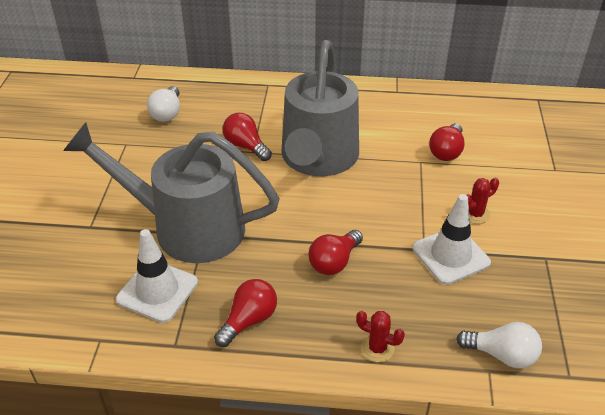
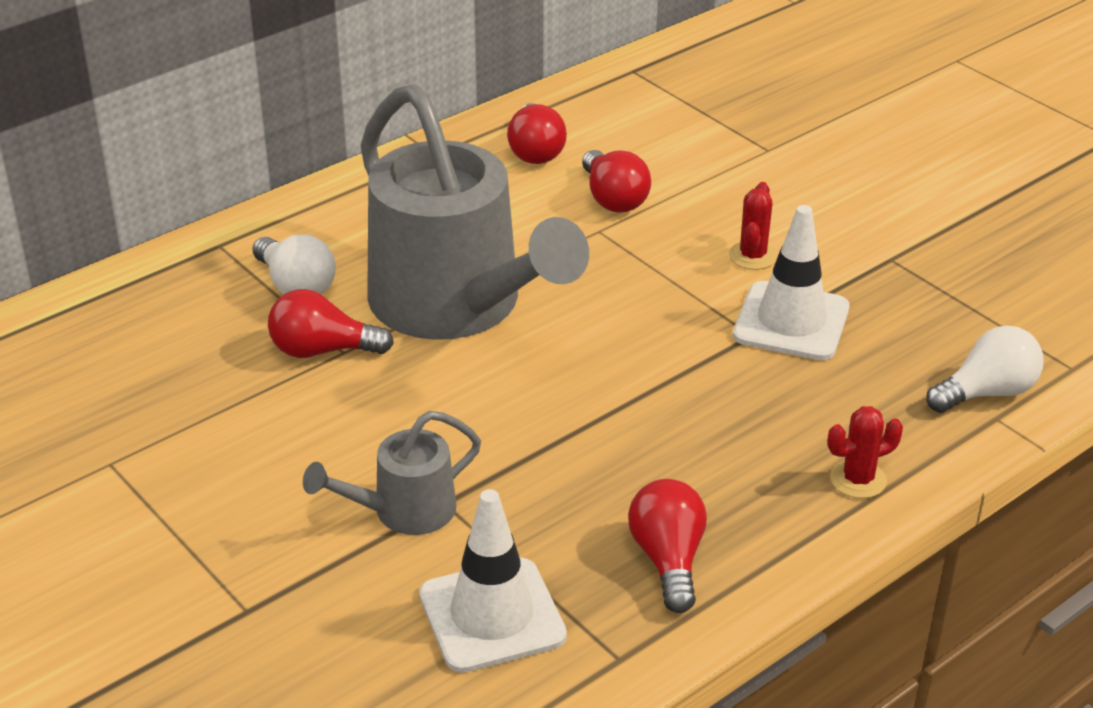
camera: 45 degrees left, 5 degrees down
grey watering can [63,122,280,263] -> grey watering can [303,411,481,535], size x0.46
white light bulb [147,86,180,122] -> white light bulb moved to [252,235,336,295]
red light bulb [308,230,363,275] -> red light bulb moved to [507,103,567,164]

